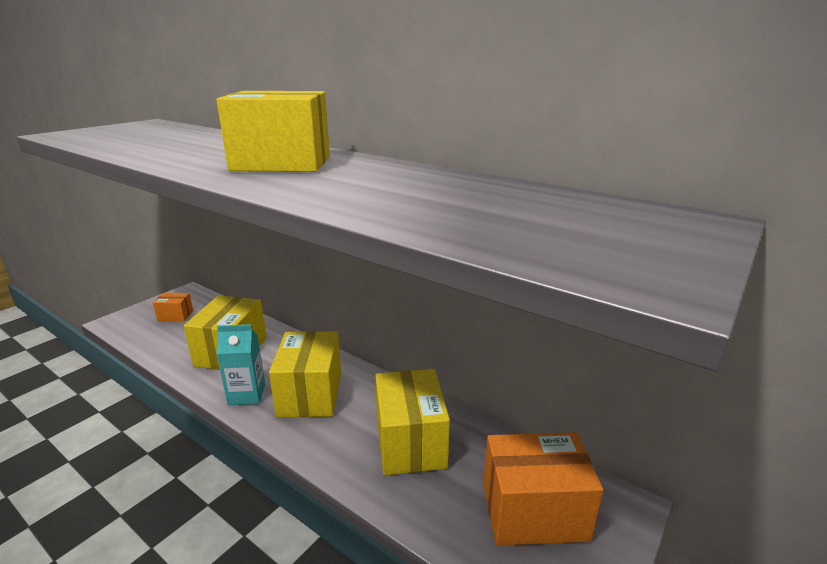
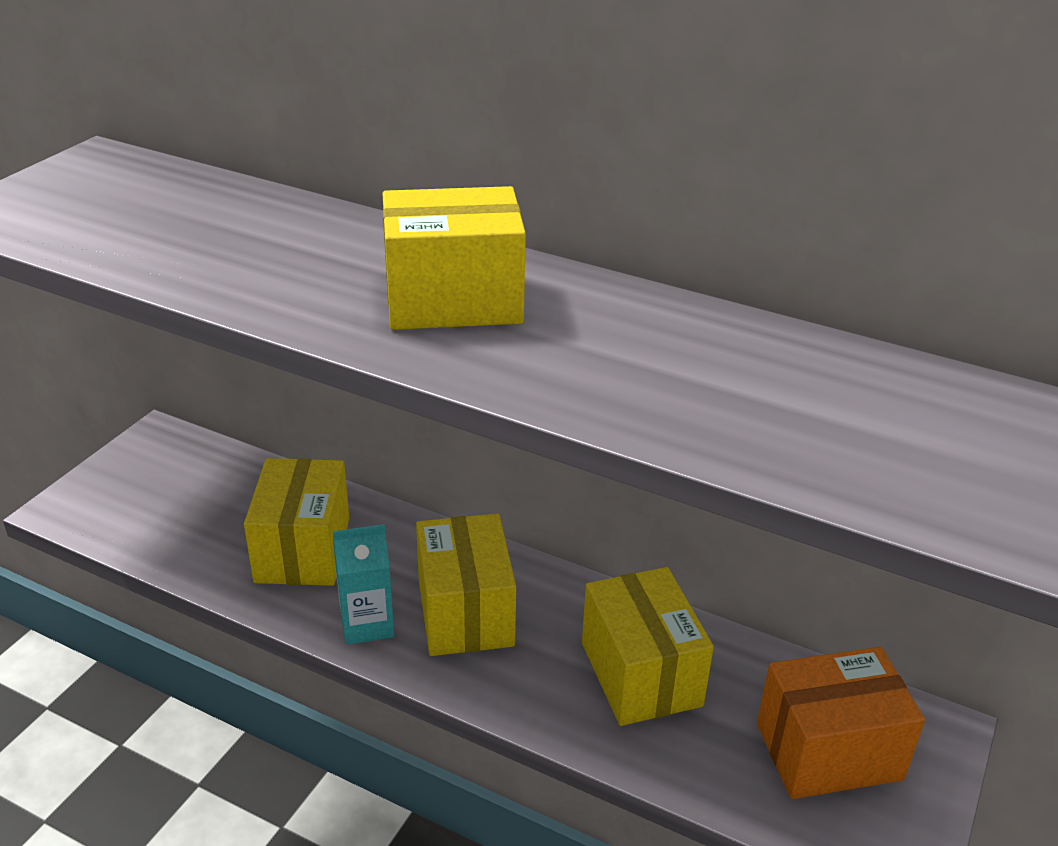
camera: 10 degrees left, 10 degrees up
orange box [153,293,193,321] -> none

